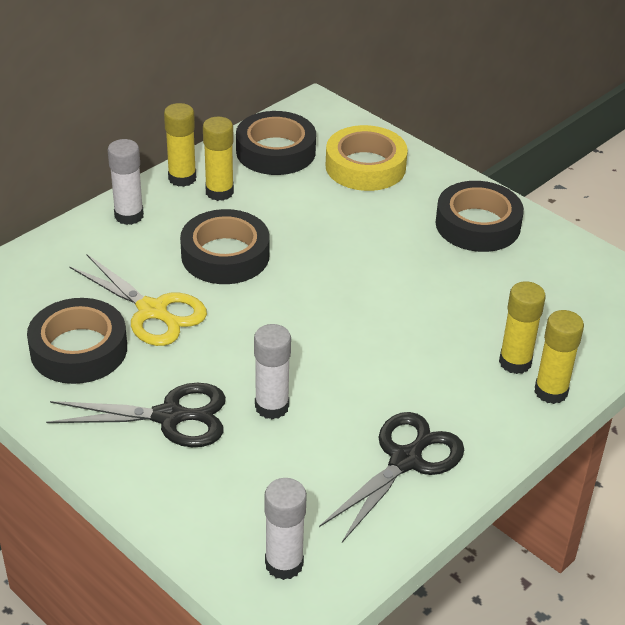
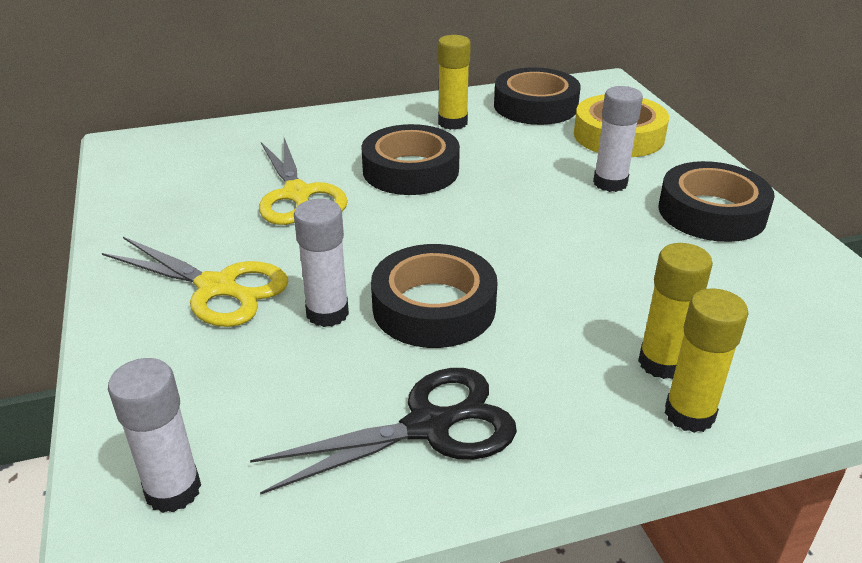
camera: 30 degrees right, 5 degrees down
black tape [27,298,127,384] -> black tape moved to [371,244,498,348]
black scissors [46,383,226,447] -> yellow scissors [102,237,288,327]
white glue stick [108,139,144,225] -> white glue stick moved to [593,86,643,192]
yellow glue stick [164,103,196,187] -> none

